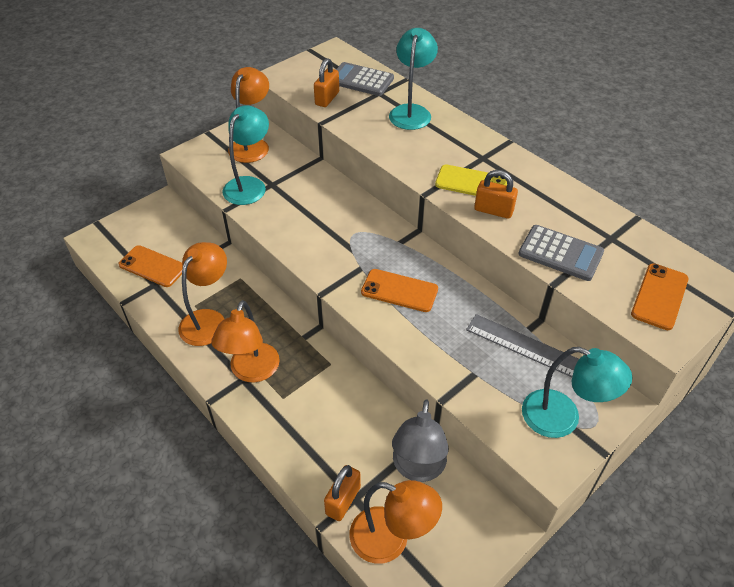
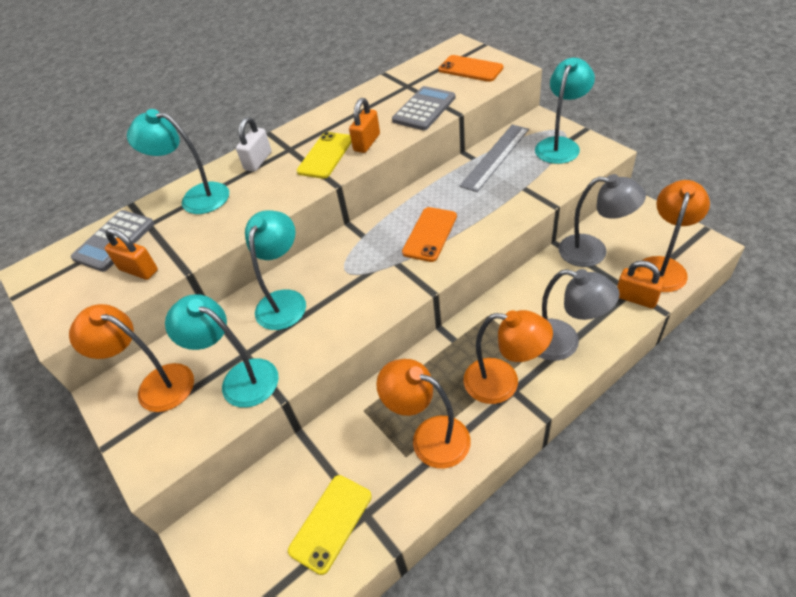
camera: 80 degrees left, 0 degrees up
orange phone [119,245,183,287] -> yellow phone [288,475,372,575]
none -> white padlock [236,117,272,172]
none -> turquoise lamp [245,210,306,330]
none -> grey lamp [538,269,620,361]

